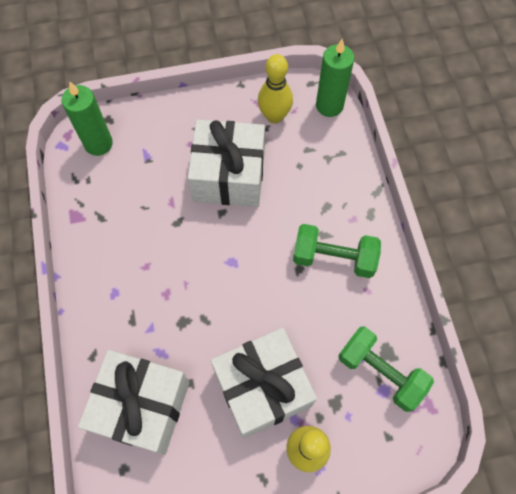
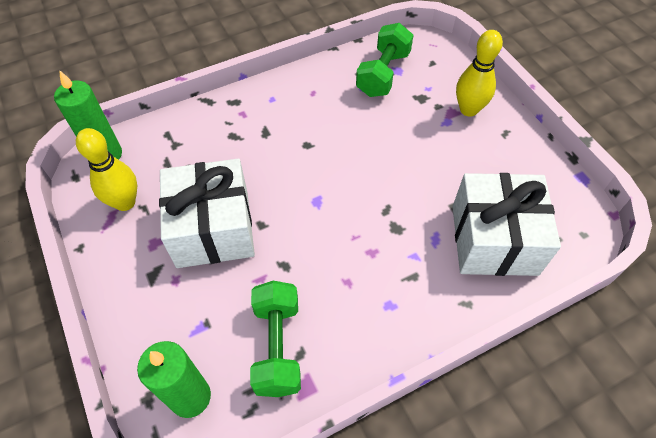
camera: 105 degrees left, 10 degrees down
white gift [211,328,317,439] -> none
green dumbbell [293,224,381,278] -> green dumbbell moved to [250,281,301,397]

